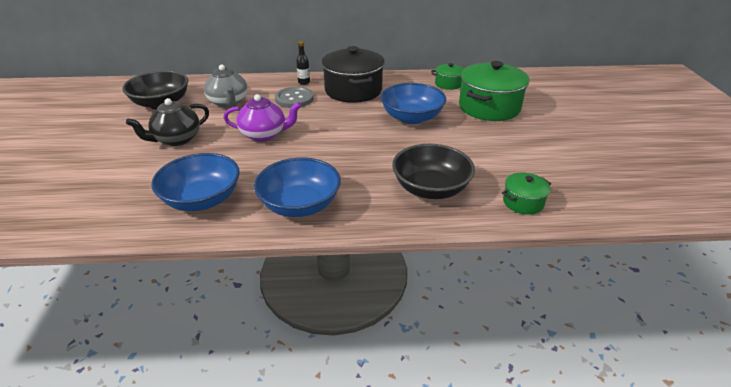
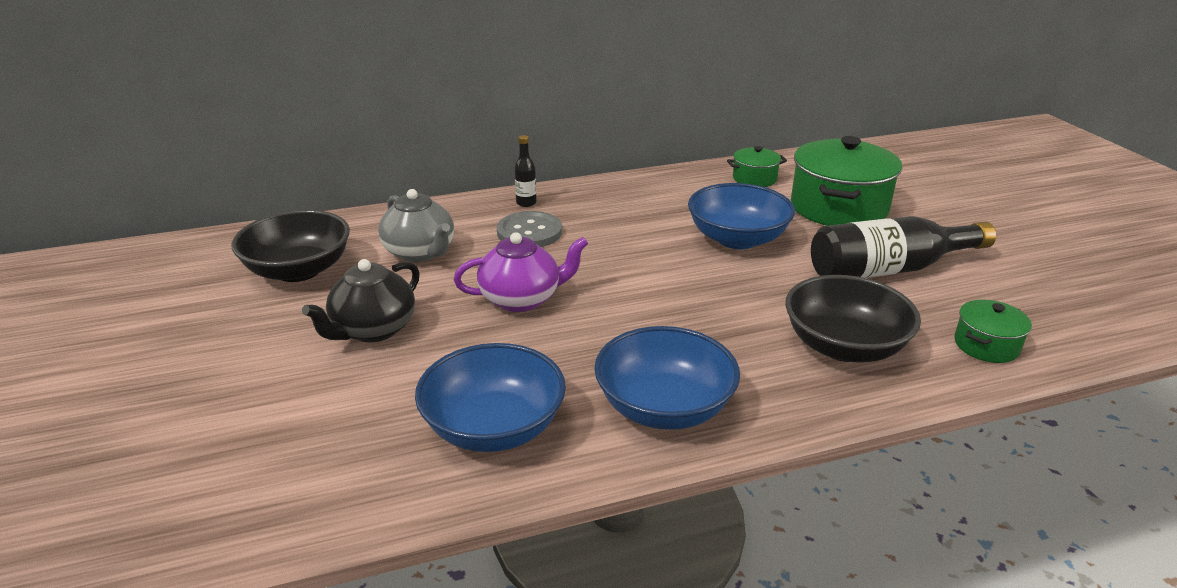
camera: 15 degrees left, 5 degrees down
black pot [321,46,385,103] -> none
none -> black bottle [811,216,996,278]

